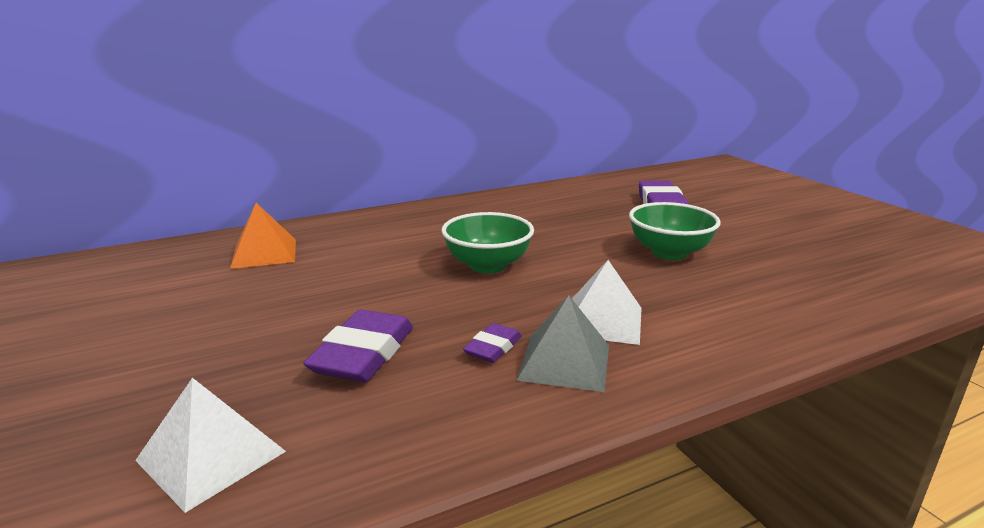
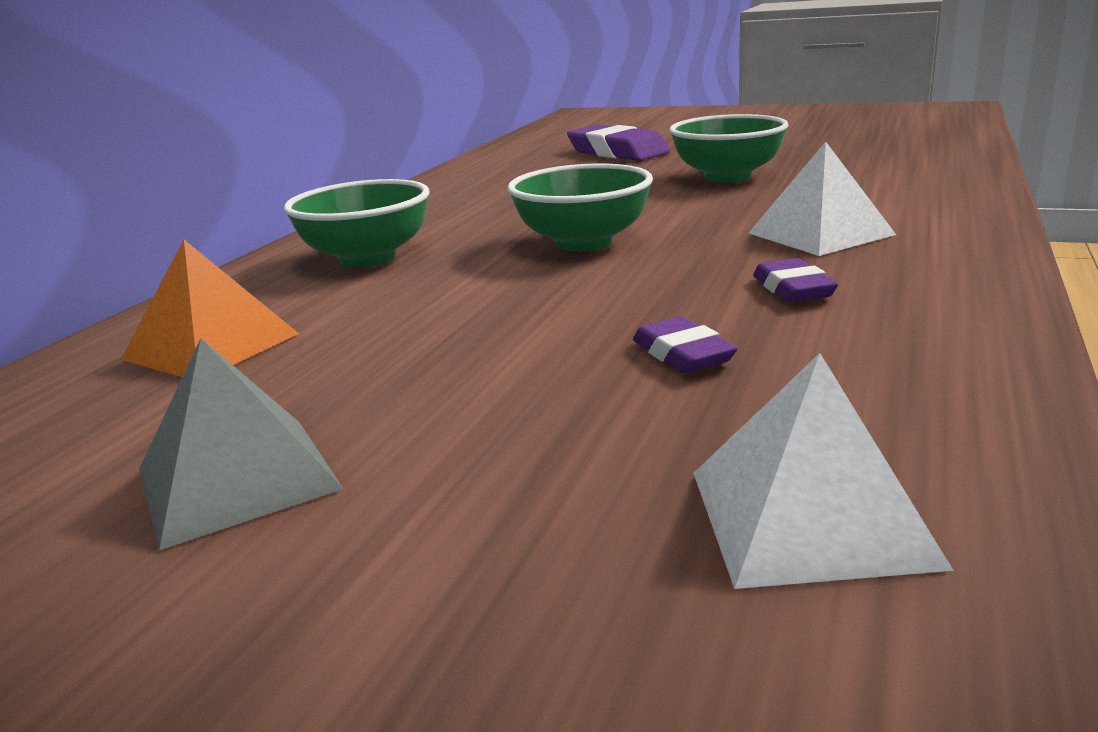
camera: 40 degrees left, 0 degrees up
purple eraser [303,310,413,382] -> purple eraser [633,316,738,373], size x0.55
grey pyramid [516,295,609,392] -> grey pyramid moved to [139,338,344,550]
none -> green bowl [284,179,429,267]

